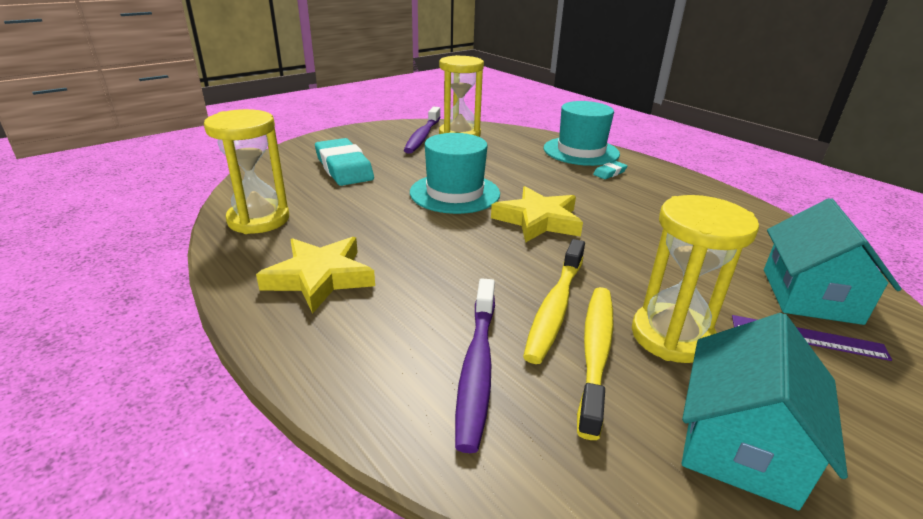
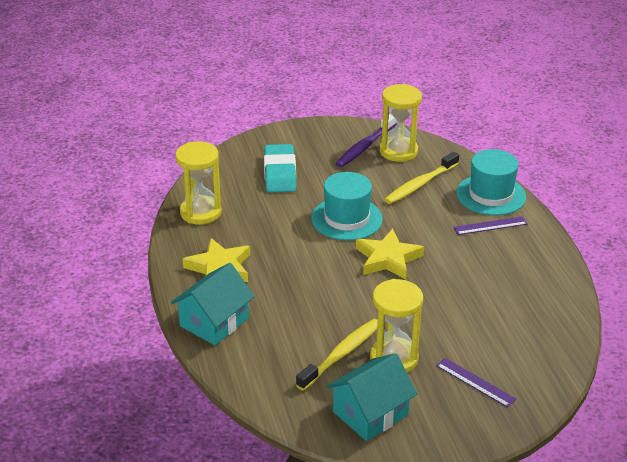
camera: 25 degrees right, 5 degrees up
purple toothbrush [455,279,495,453] -> none
yellow toothbrush [523,239,585,364] -> yellow toothbrush moved to [384,152,459,204]
turquoise eraser [593,161,628,179] -> purple ruler [453,216,528,235]
turquoise house [764,198,902,325] -> turquoise house moved to [171,263,255,345]

